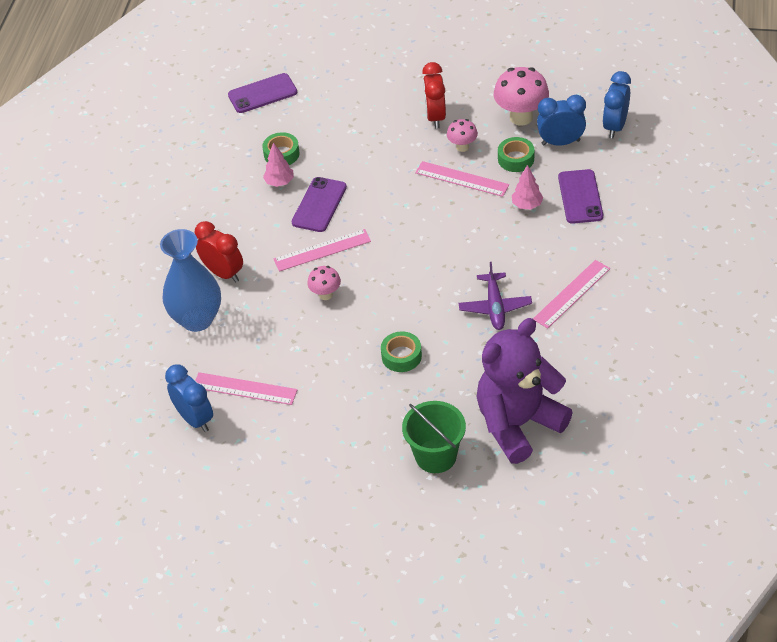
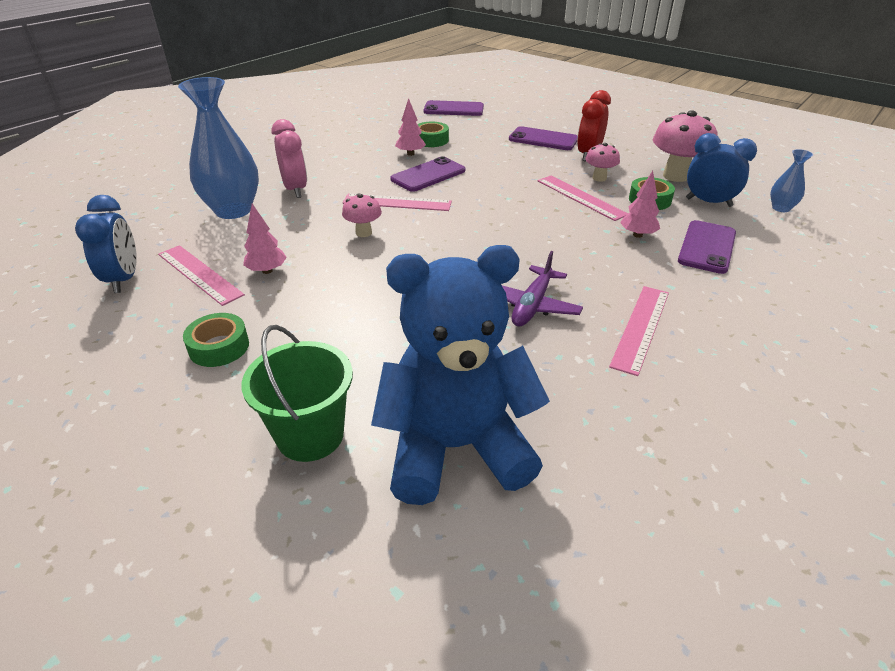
camera: 25 degrees right, 10 degrees down
red clock [195,221,243,282] -> pink clock [271,119,307,198]
green tape [381,331,422,372] -> green tape moved to [183,313,249,367]
purple teddy bear [477,318,573,464] -> blue teddy bear [371,245,550,505]
pink ruler [533,260,610,329] -> pink ruler turned 45 degrees counterclockwise [609,286,669,376]
blue clock [602,71,631,138] -> blue vase [770,149,813,212]
none -> pink tree [243,204,287,274]
none -> purple phone [509,126,578,150]

